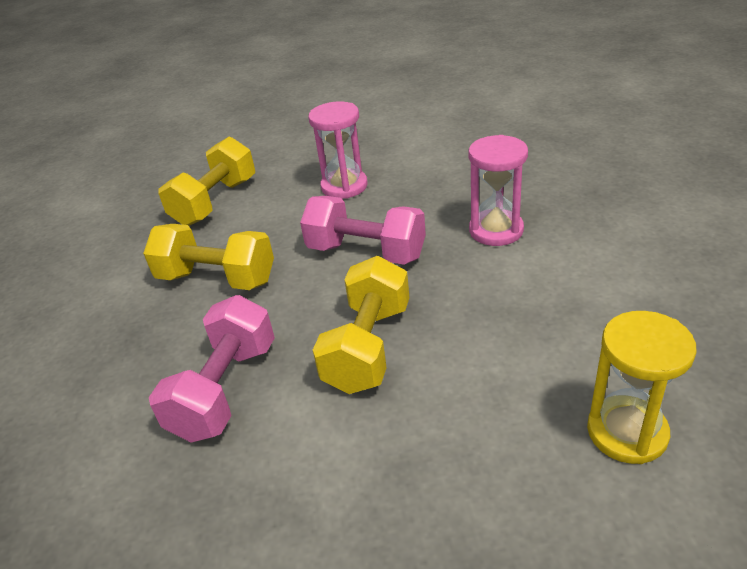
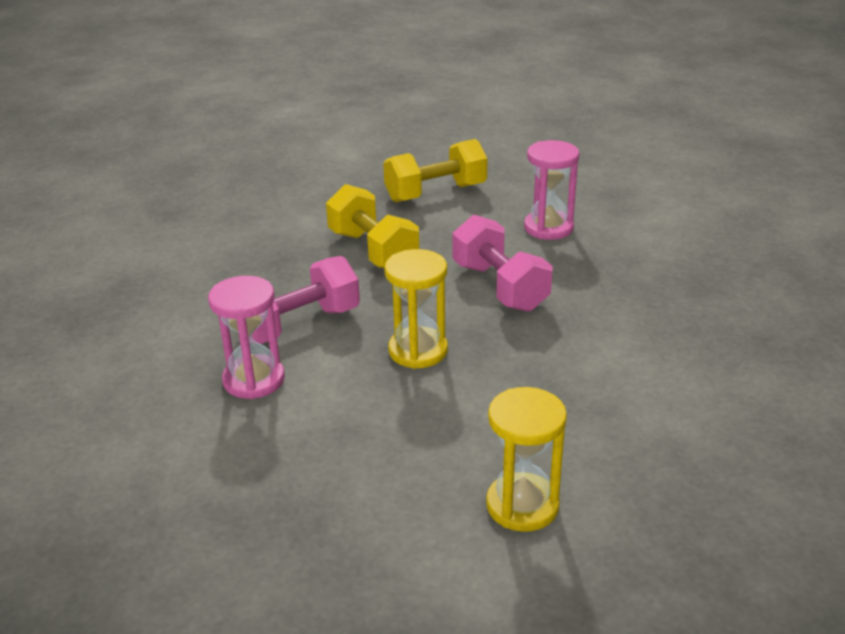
camera: 35 degrees right, 5 degrees down
yellow dumbbell [313,256,409,394] -> yellow hourglass [384,249,448,369]
pink hourglass [468,135,528,246] -> pink hourglass moved to [208,276,285,399]

